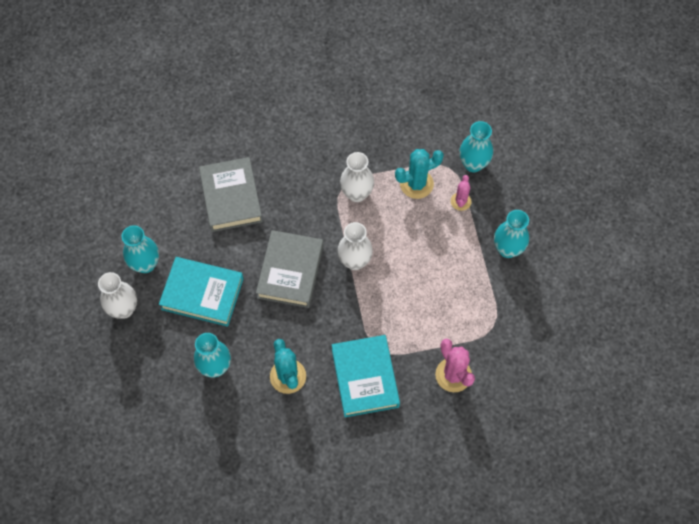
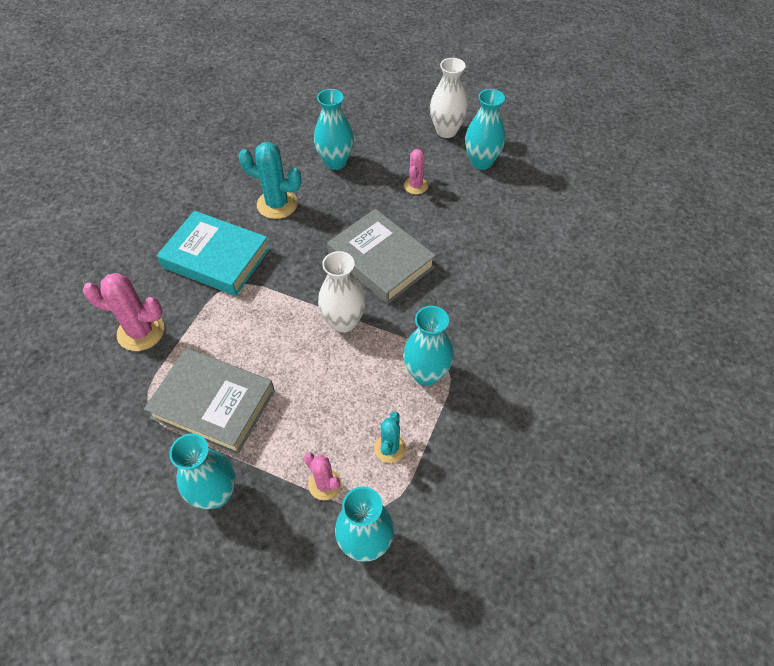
camera: 125 degrees right, 10 degrees down
turquoise book [159,257,243,327] -> pink cactus [404,149,428,194]
grey book [199,157,263,232] -> grey book moved to [144,348,275,455]
white vase [340,152,374,202] -> turquoise vase [403,306,454,386]
turquoise cactus [395,149,444,199] -> turquoise cactus [374,412,406,463], size x0.61

